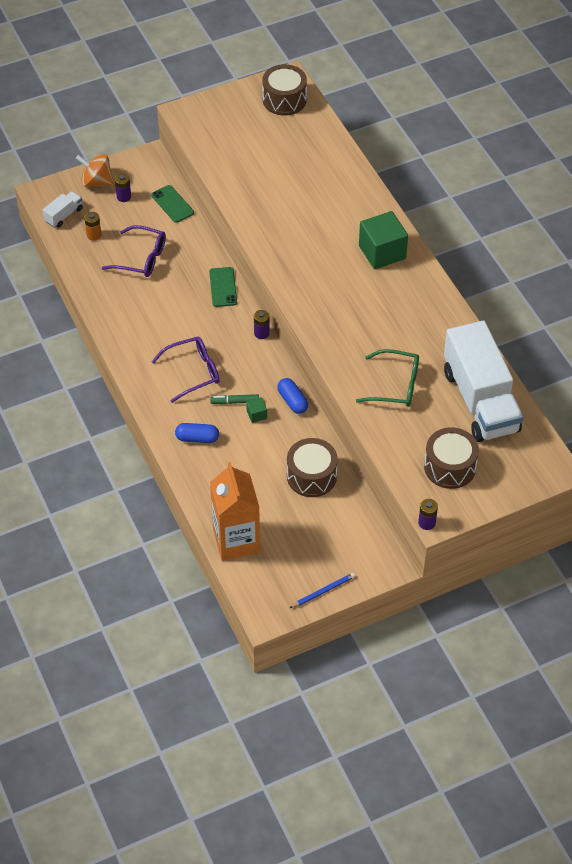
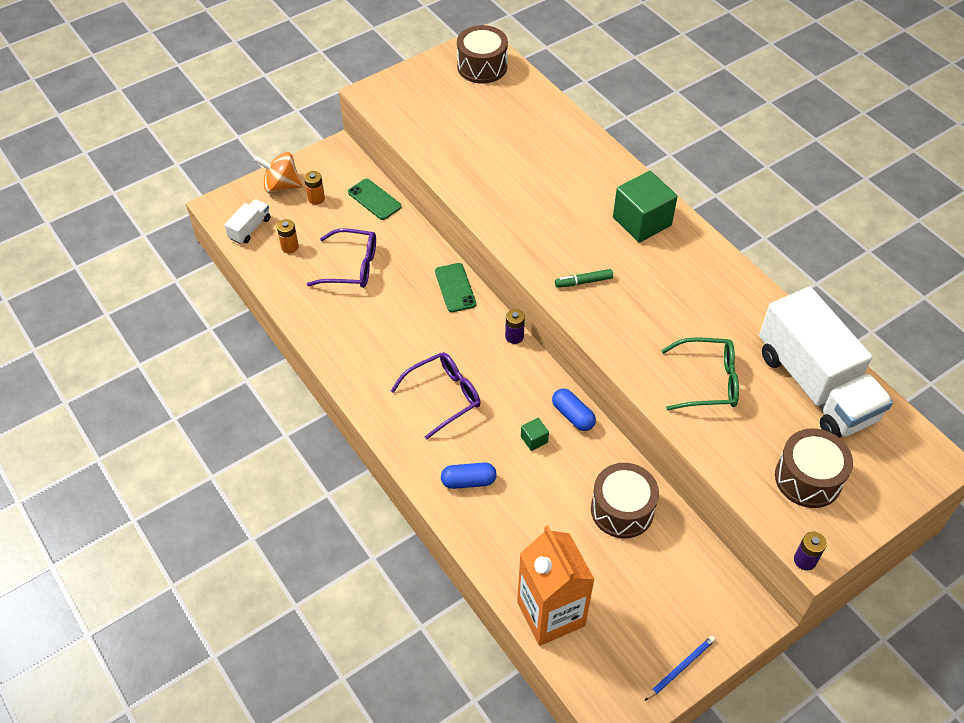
camera: 10 degrees left, 0 degrees up
purple battery [115,174,131,202] -> orange battery [304,171,325,205]
green marker [210,394,259,404] -> green marker moved to [555,269,613,288]

